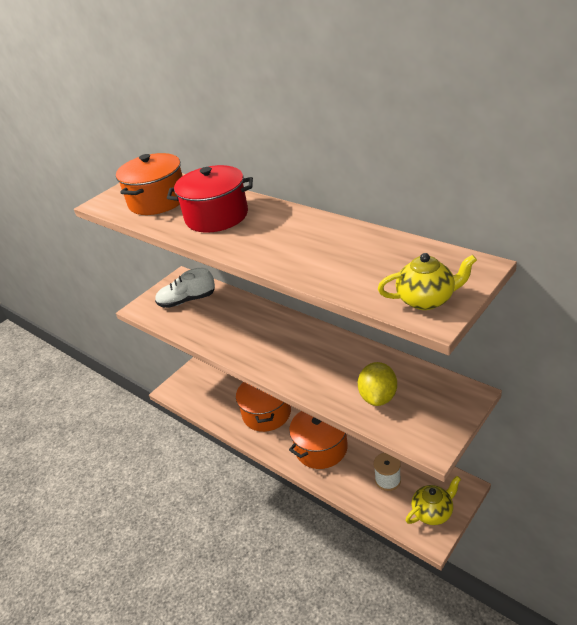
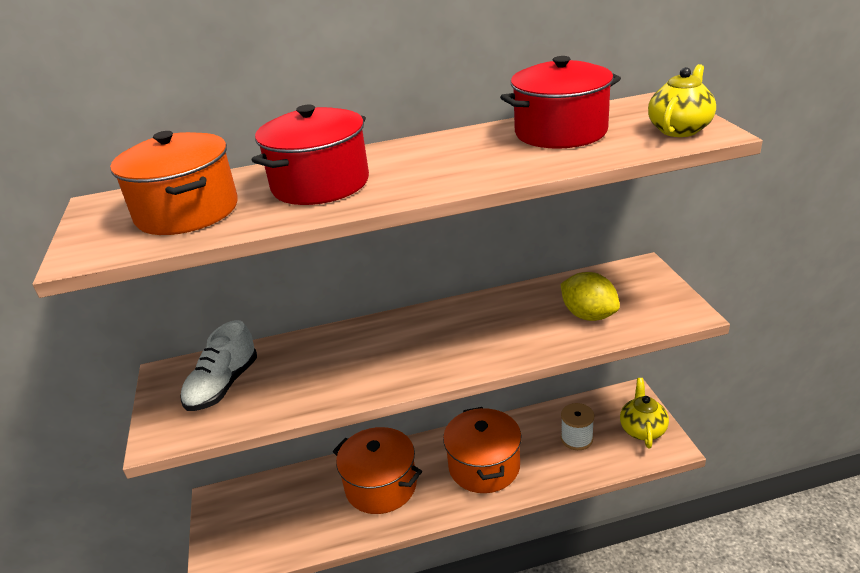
camera: 55 degrees left, 5 degrees down
none -> red pot [500,56,621,149]

